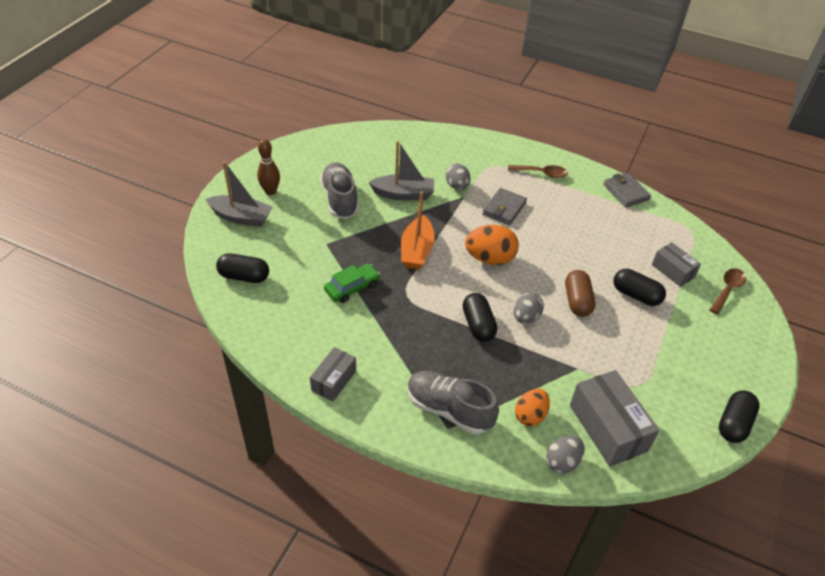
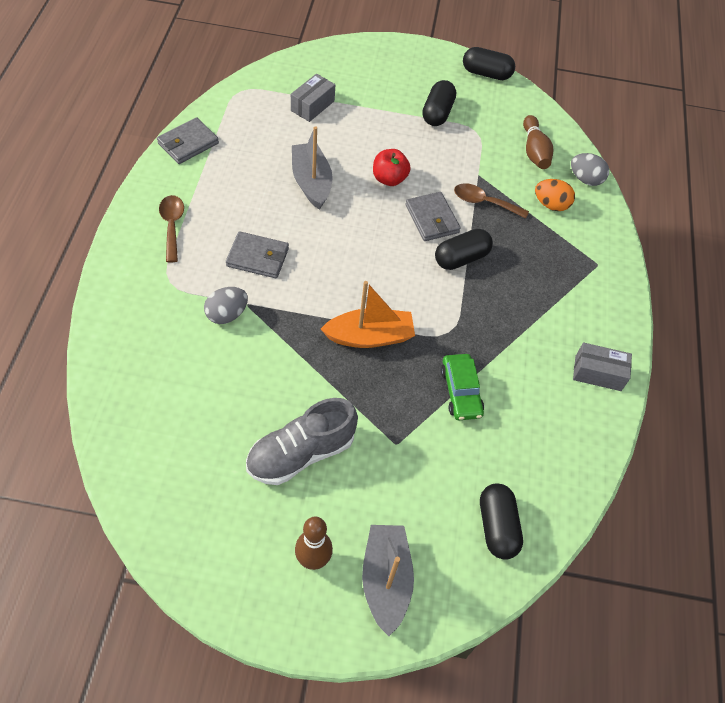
camera: 110 degrees left, 10 degrees up
green car [324,263,380,303] -> green car turned 135 degrees counterclockwise [441,354,484,420]
grey boat [369,141,434,201] -> grey boat moved to [292,126,333,210]
grey shoe [407,371,499,434] -> none
orange egg [465,225,519,265] -> none
grey egg [514,293,544,324] -> grey wallet [406,192,461,241]
brown capsule [565,270,595,317] -> red apple [373,149,410,186]
grey box [570,370,660,467] -> brown bowling pin [523,115,553,169]
black capsule [614,269,666,306] -> black capsule moved to [422,80,456,126]
brown spoon [710,268,746,315] -> brown spoon moved to [454,183,529,218]

